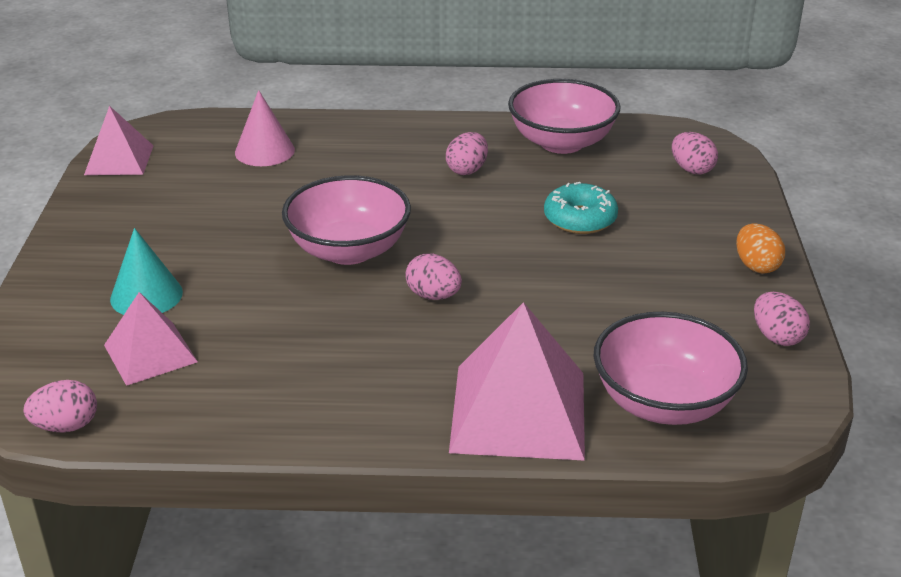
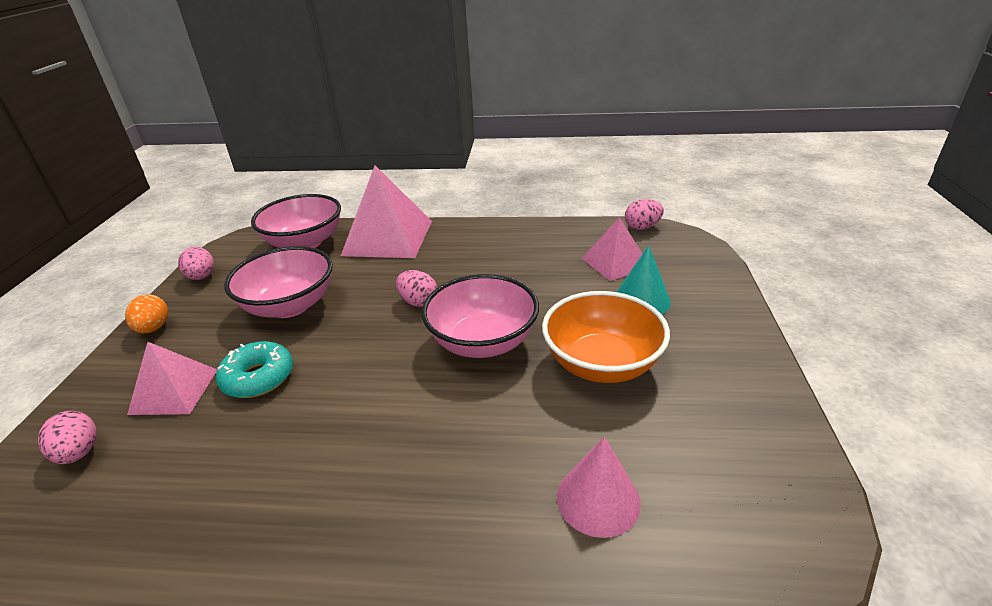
camera: 175 degrees left, 0 degrees up
pink pyramid [84,106,154,175] -> pink pyramid moved to [127,342,217,415]
pink egg [446,132,488,175] -> none
pink bowl [508,79,621,154] -> pink bowl moved to [224,246,333,318]
none -> orange bowl [542,291,670,383]

